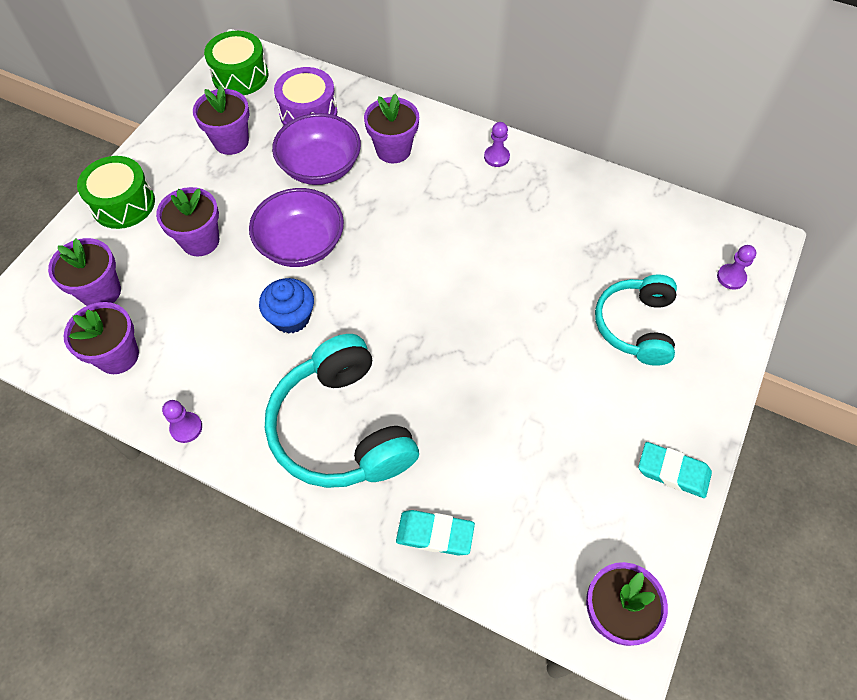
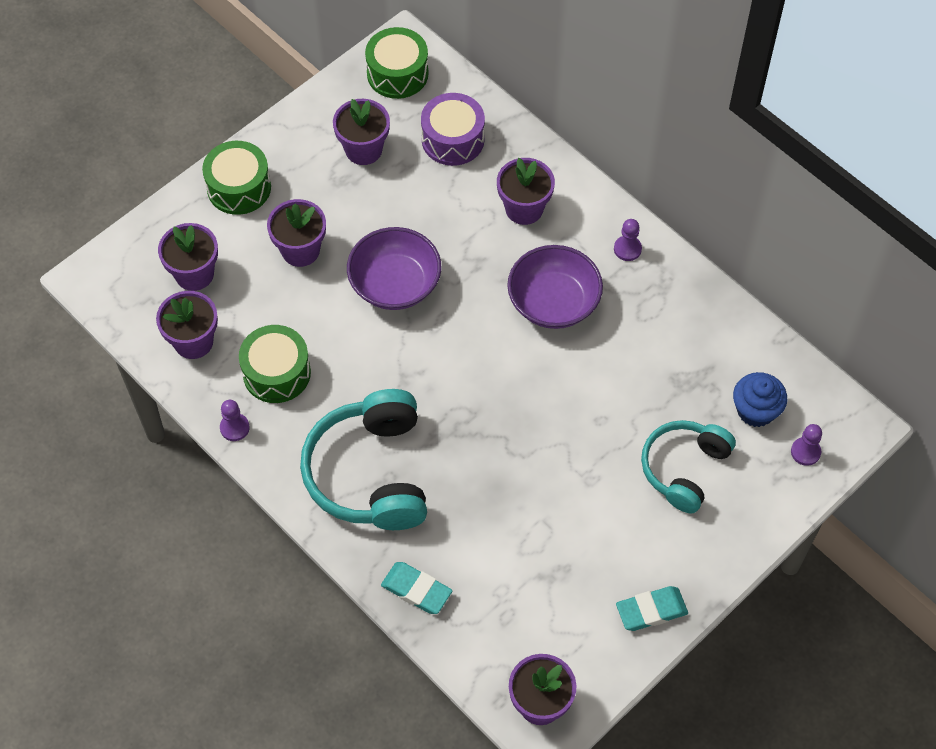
camera: 20 degrees right, 0 degrees up
blue cupcake [259,278,314,334] -> blue cupcake moved to [733,372,787,427]
purple bowl [272,113,361,185] -> purple bowl moved to [507,245,603,329]
turquoise eraser [638,442,712,498] -> turquoise eraser turned 60 degrees counterclockwise [616,586,688,631]
none -> green drum [239,325,311,403]

